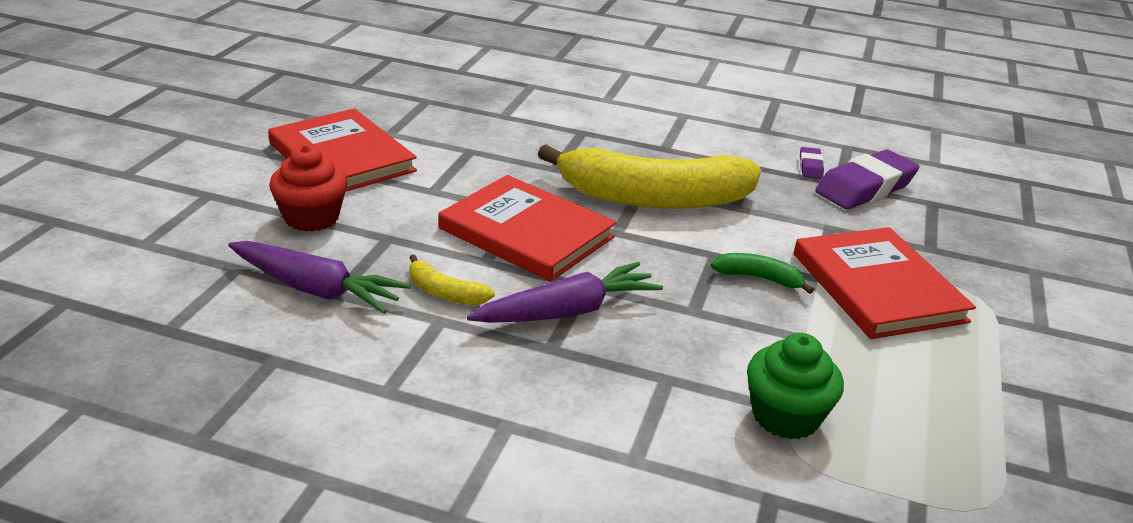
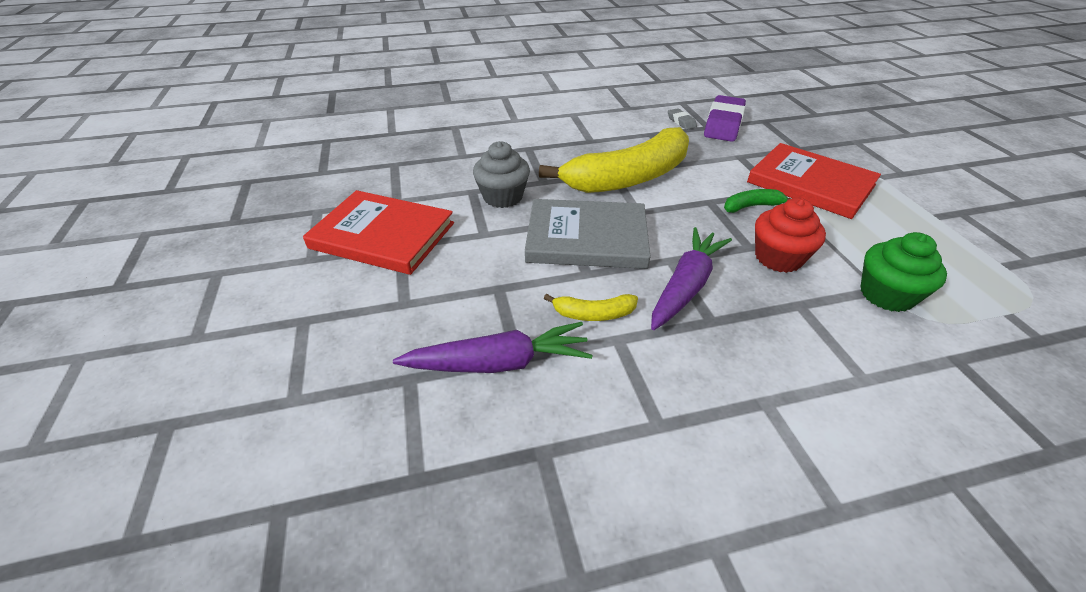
camera: 30 degrees left, 10 degrees up
red cupcake [269,145,347,232] -> red cupcake moved to [755,198,826,273]
red book [438,175,617,282] -> grey book [525,199,651,269]
purple eraser [800,147,824,179] -> grey eraser [668,108,697,130]
none -> grey cupcake [473,141,530,208]

